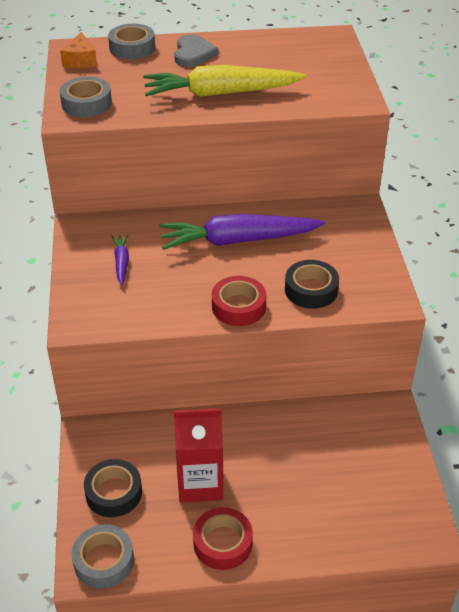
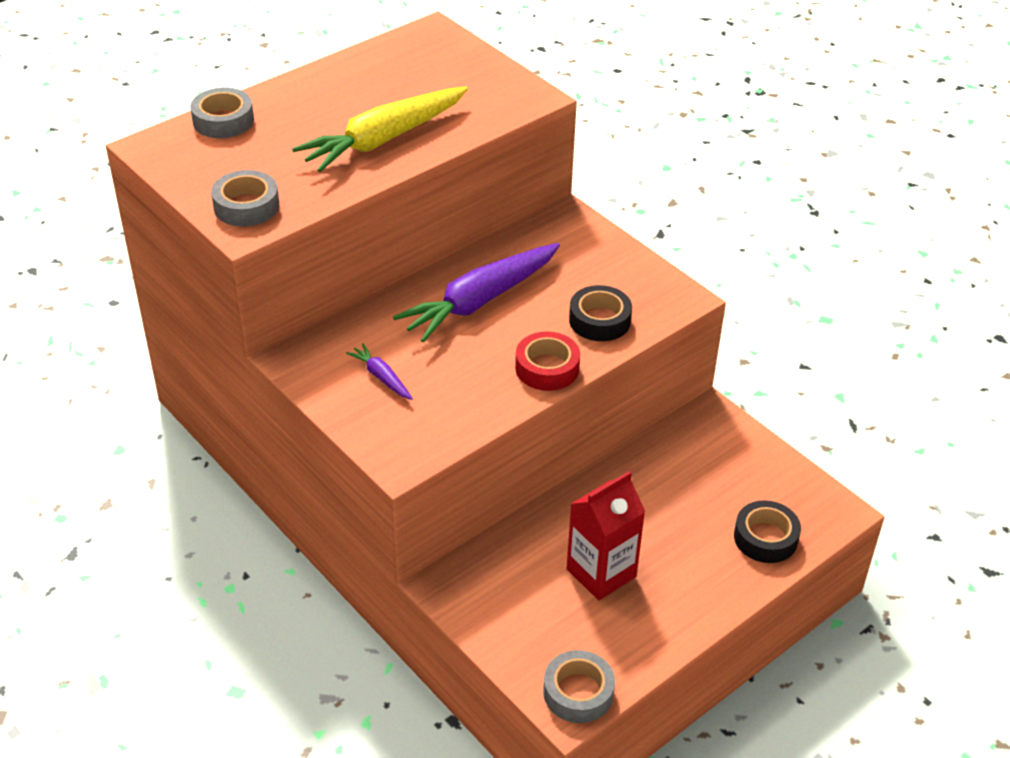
camera: 35 degrees left, 0 degrees up
orange cheese [60,32,97,68] -> none
black tape [84,459,142,517] -> black tape moved to [734,500,801,563]
grey heart [174,34,219,67] -> none
red tape [193,507,253,570] -> none

